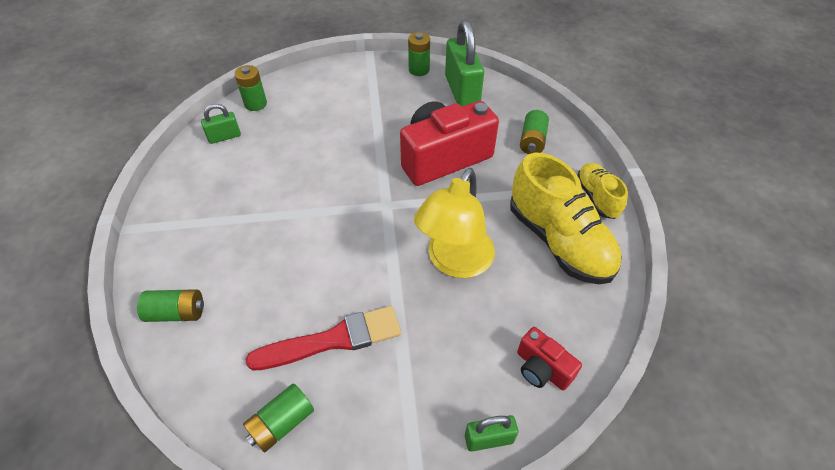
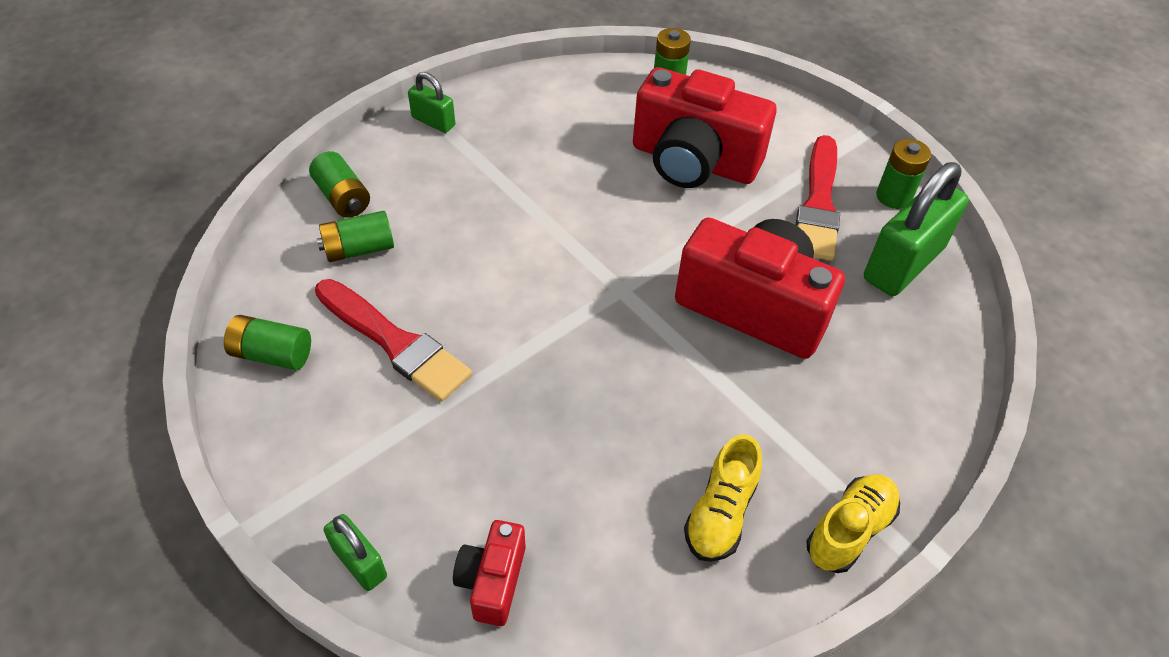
camera: 55 degrees right, 0 degrees up
green padlock [201,104,241,144] -> green padlock moved to [408,72,455,133]
yellow lamp [414,168,495,278] -> none
yellow shoe [510,153,622,284] -> yellow shoe [684,434,762,562], size x0.54
green battery [520,110,549,154] -> green battery moved to [317,211,394,262]
none -> red camera [633,67,776,188]
none -> red brush [796,135,840,261]

